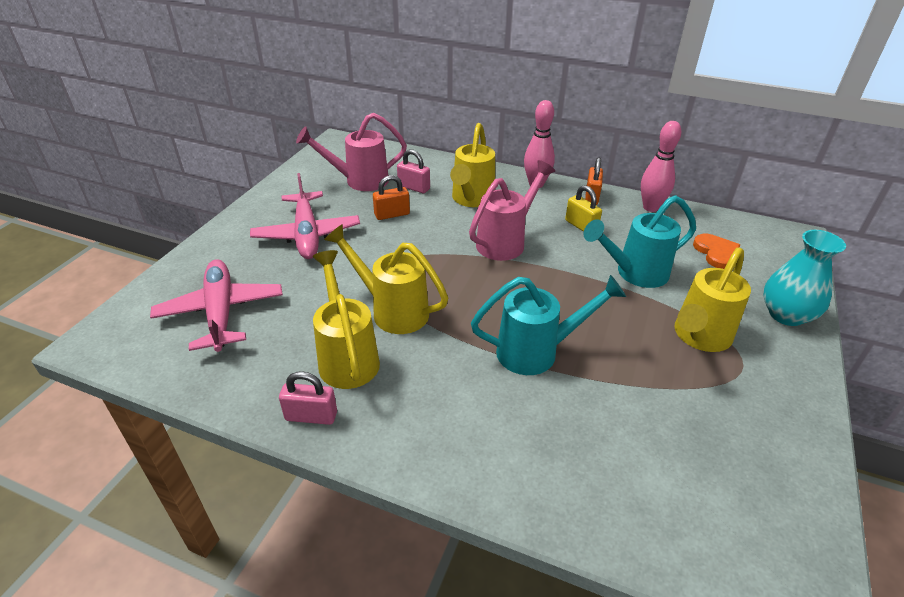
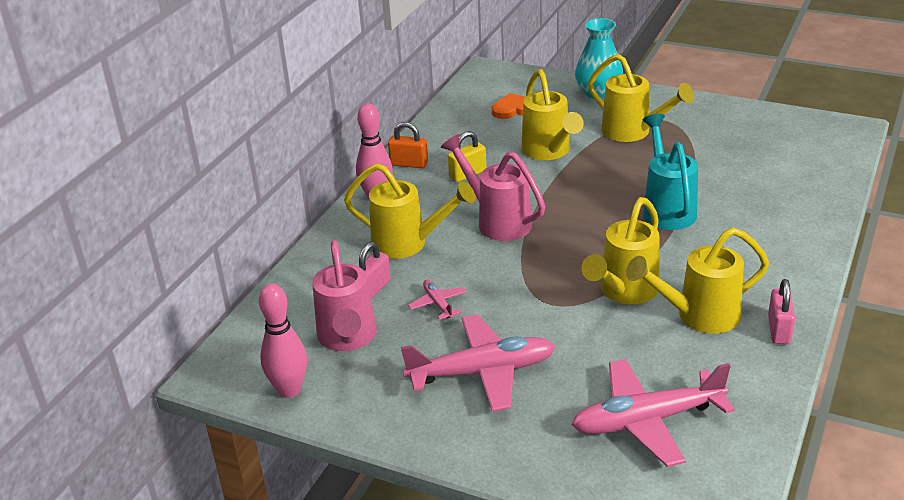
camera: 85 degrees left, 5 degrees down
orange padlock [373,175,410,220] -> pink plane [408,279,467,320]
turquoise watering can [584,195,696,288] -> yellow watering can [521,69,584,160]
pink bowling pin [641,121,681,212] -> pink bowling pin moved to [259,283,307,398]

